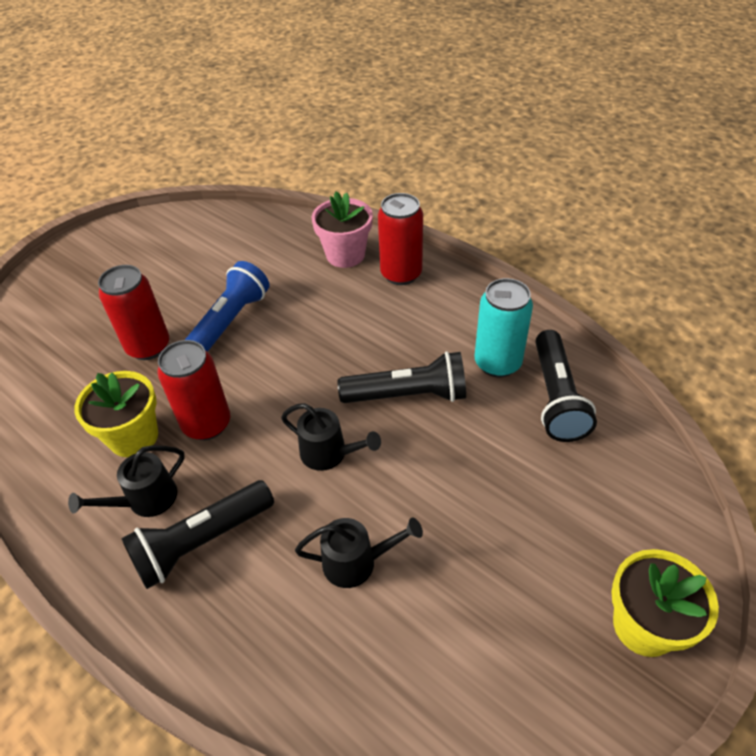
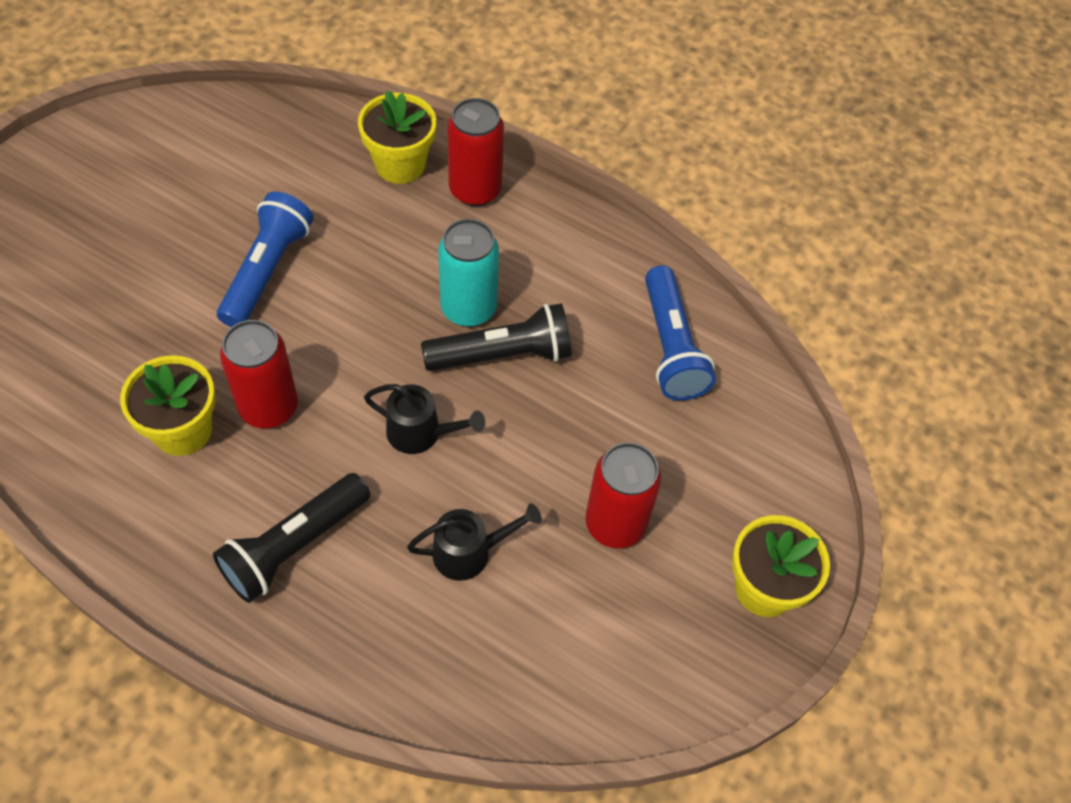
camera: 15 degrees left, 10 degrees up
black watering can [68,445,185,517] -> none
red can [98,265,169,360] -> red can moved to [586,442,662,549]
pink flower pot [312,191,373,268] -> yellow flower pot [358,90,436,184]
turquoise can [474,278,533,377] -> turquoise can moved to [438,219,499,327]
black flashlight [535,330,597,442] -> blue flashlight [645,265,716,400]

